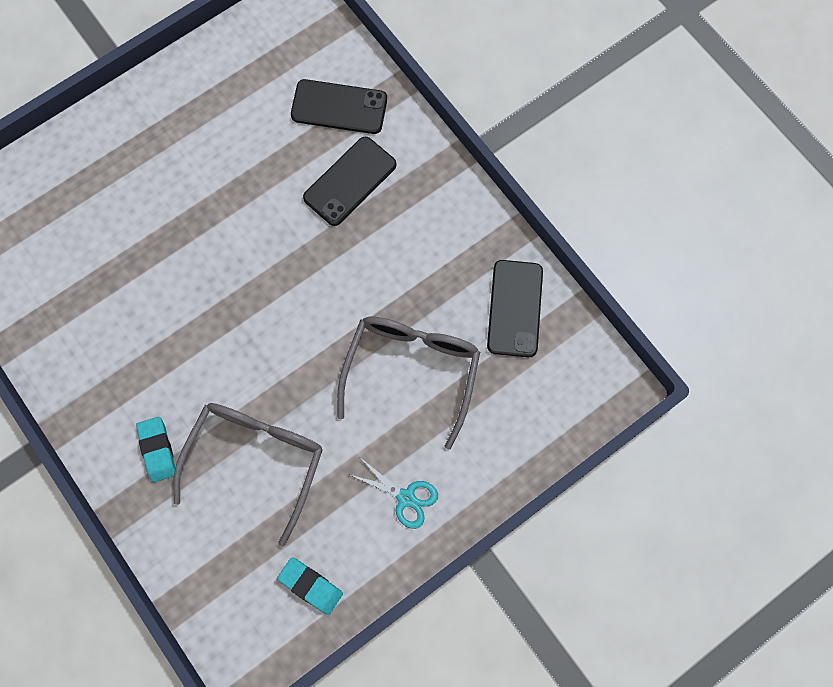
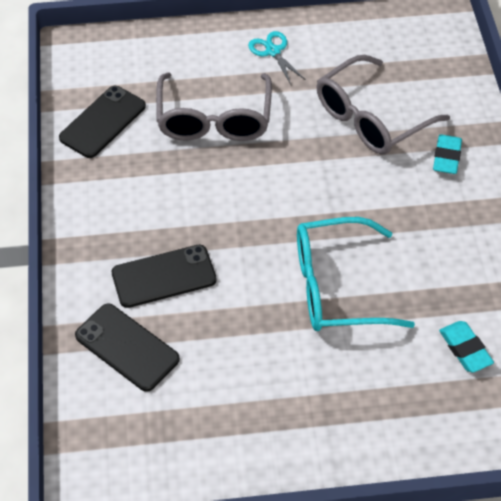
camera: 150 degrees left, 20 degrees down
turquoise eraser [277,557,343,615] -> turquoise eraser moved to [439,321,494,373]
grey glasses [337,317,480,450] -> grey glasses turned 45 degrees counterclockwise [156,73,272,141]
none -> turquoise glasses [297,217,415,331]

